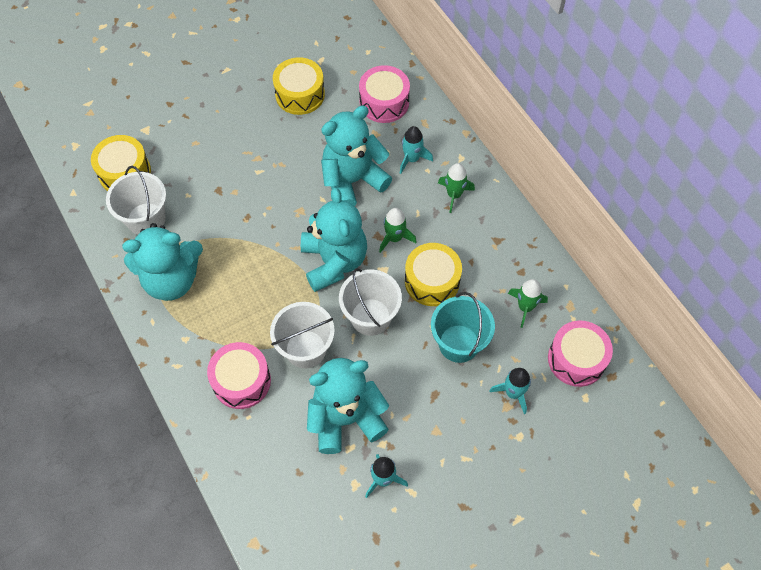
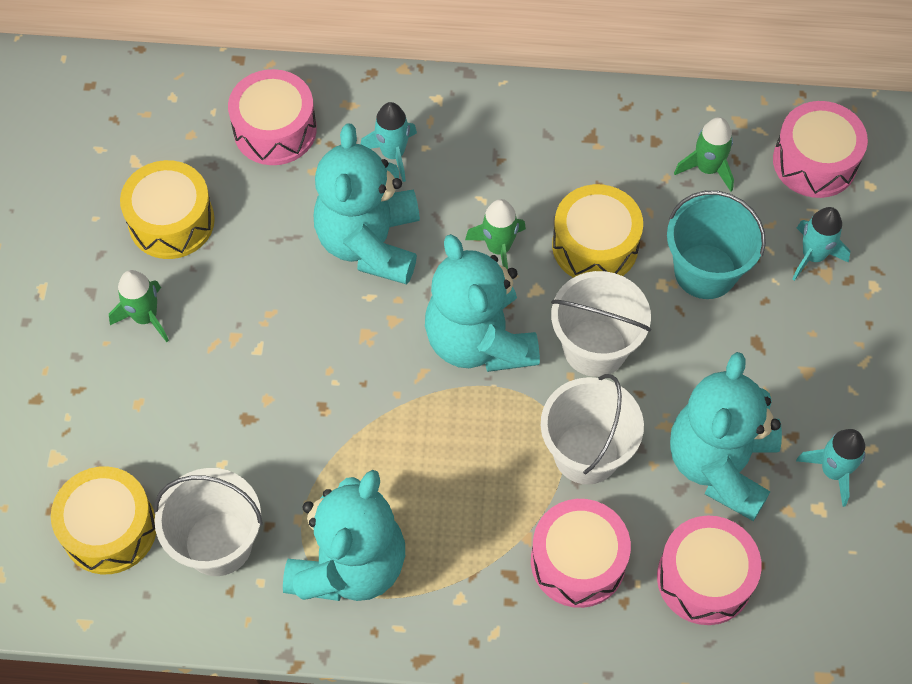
camera: 55 degrees left, 0 degrees up
turquoise teddy bear [301,187,367,292] -> turquoise teddy bear turned 135 degrees counterclockwise [425,234,540,372]
green rocket [438,163,475,213] -> green rocket moved to [109,270,169,342]
none -> pink drum [657,516,762,625]

